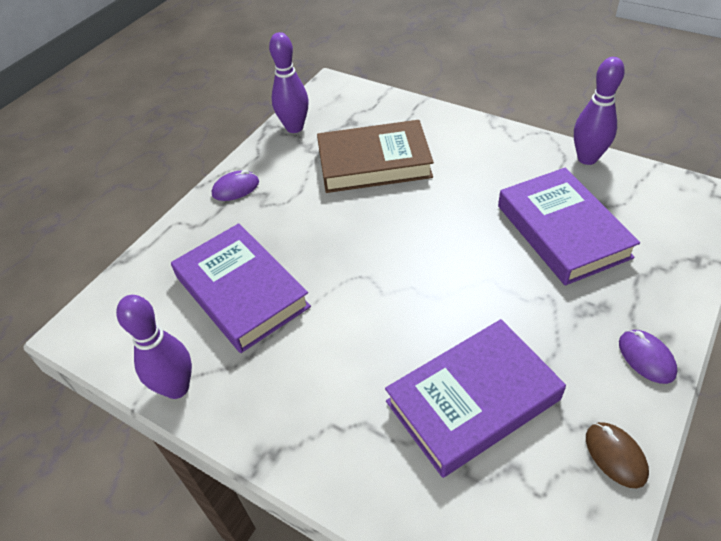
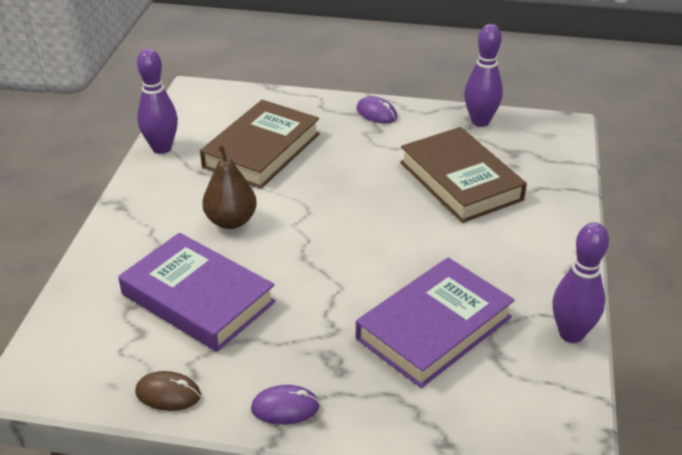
camera: 65 degrees right, 10 degrees down
purple book [171,223,311,353] -> brown book [200,100,320,189]
brown mouse [586,422,649,488] -> brown mouse turned 60 degrees clockwise [135,371,201,411]
purple mouse [619,330,678,384] -> purple mouse turned 45 degrees clockwise [251,385,320,425]
none -> brown pear [202,145,257,229]

